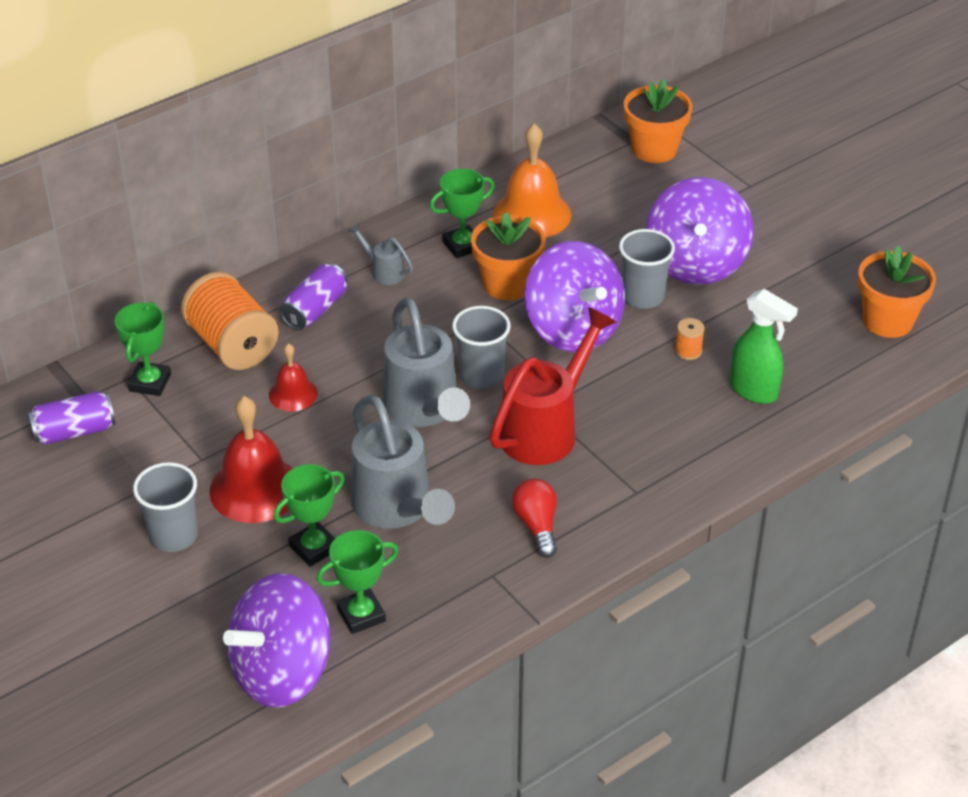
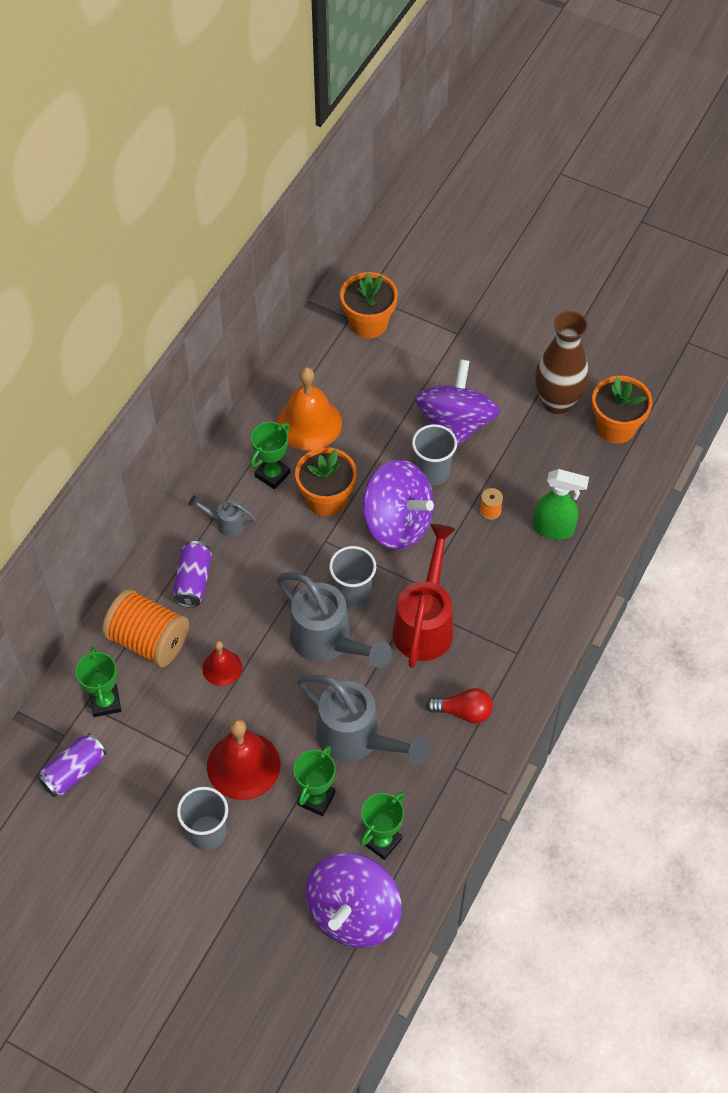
camera: 25 degrees left, 15 degrees up
red light bulb [512,478,557,558] -> red light bulb turned 135 degrees clockwise [426,688,493,724]
purple spinning top [646,177,753,285] -> purple spinning top turned 150 degrees counterclockwise [415,359,500,447]
none -> brown vase [535,311,589,414]

